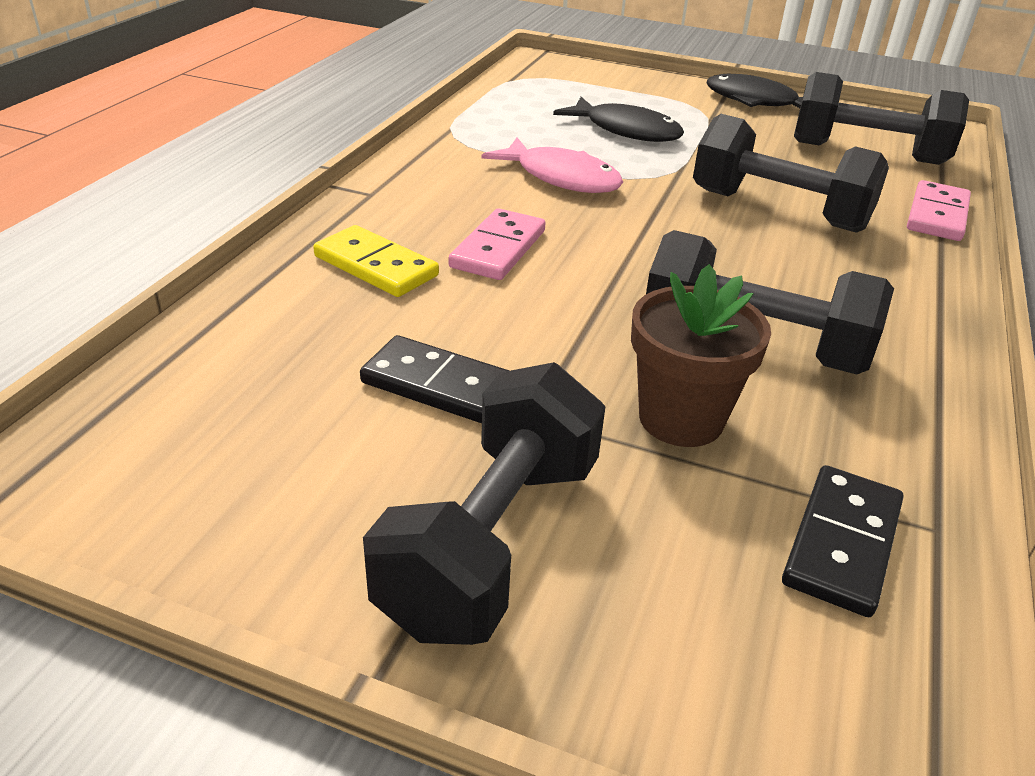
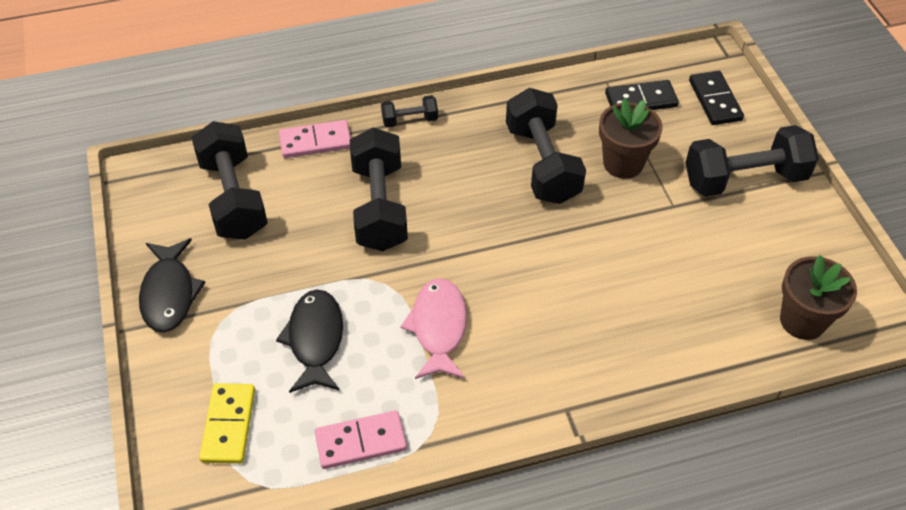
camera: 125 degrees left, 15 degrees up
yellow domino [313,225,439,297] -> yellow domino moved to [199,383,255,464]
black domino [360,335,510,423] -> black domino moved to [689,71,744,125]
pink domino [449,208,546,280] -> pink domino moved to [315,411,407,469]
none -> black dumbbell [381,95,438,127]
none -> brown flower pot [780,255,857,340]

